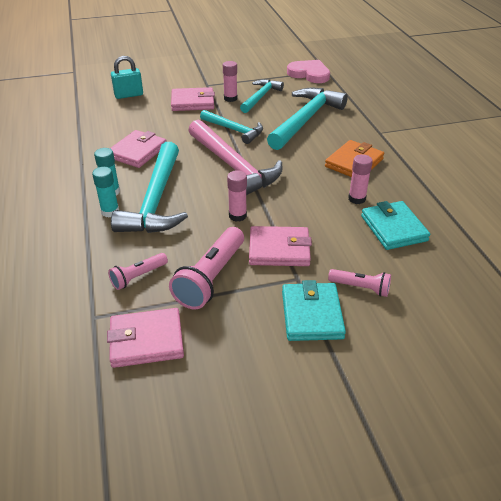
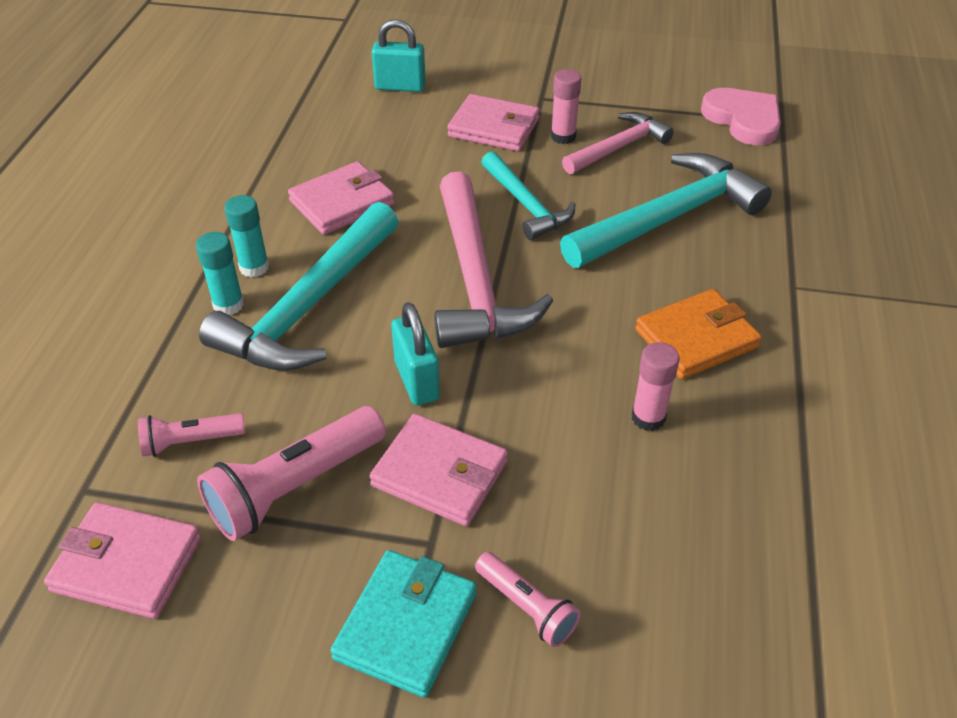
camera: 25 degrees right, 5 degrees up
pink glue stick [227,170,247,222] -> turquoise padlock [391,302,440,406]
turquoise hammer [240,79,284,113] -> pink hammer [562,112,674,174]
turquoise wallet [361,201,430,250] -> none

